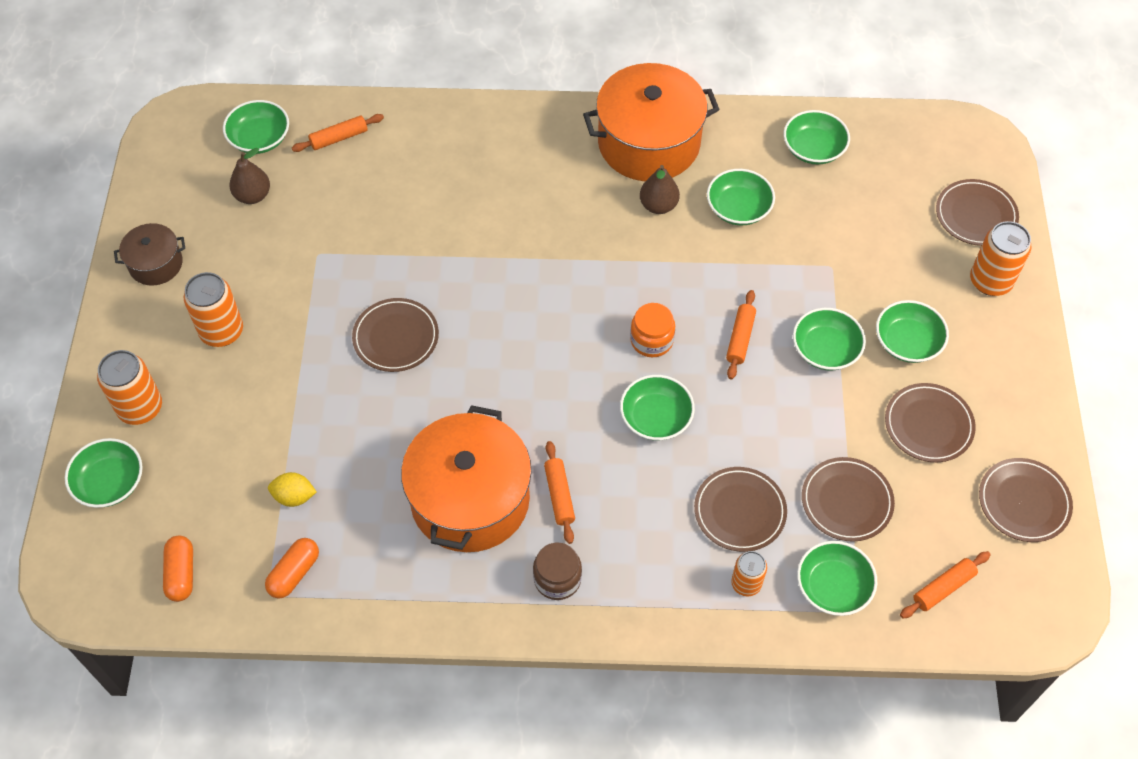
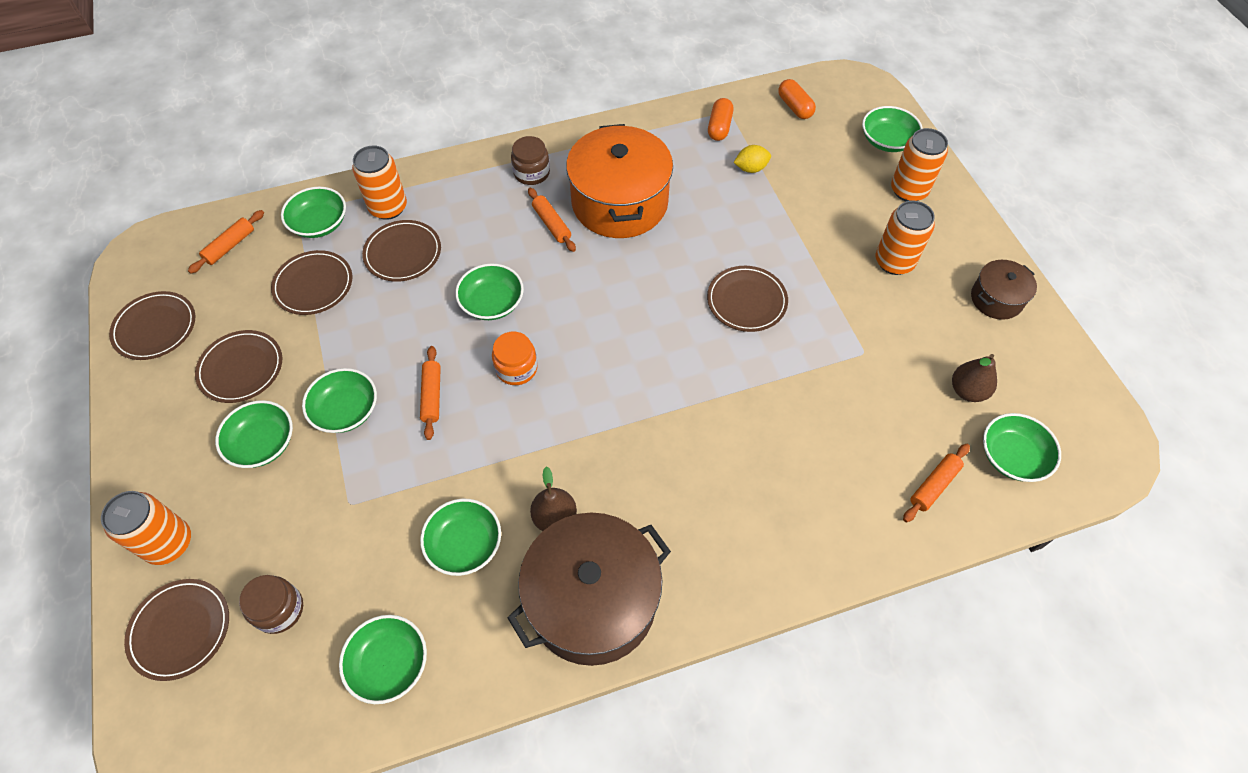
camera: 160 degrees right, 0 degrees up
orange pot [583,63,720,181] -> brown pot [508,513,671,666]
orange can [731,551,767,596] -> orange can [352,145,407,220], size x1.62
none -> brown jar [239,575,303,634]

